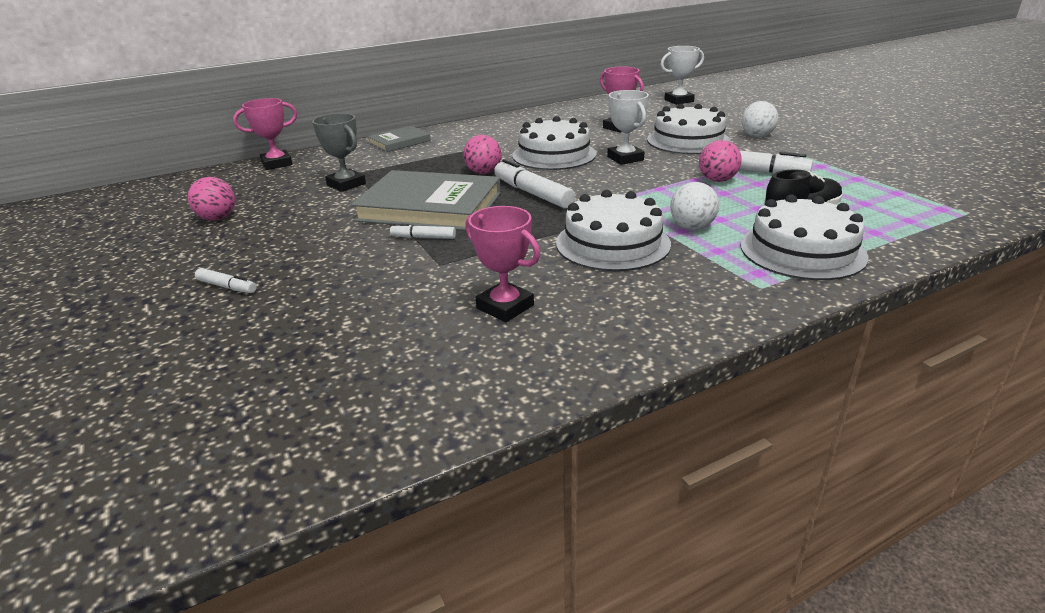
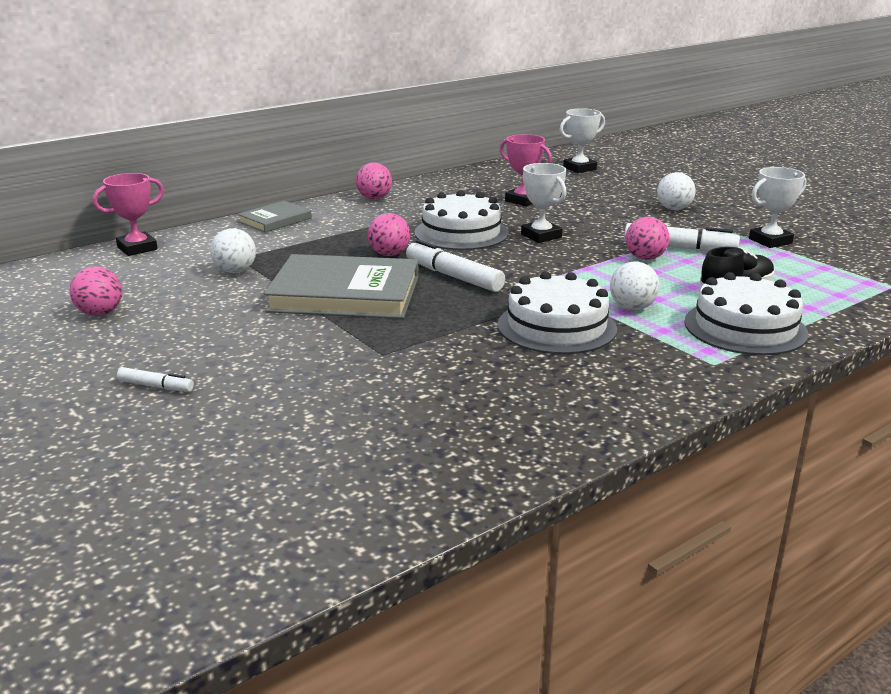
camera: 10 degrees left, 5 degrees down
grey trophy [312,113,366,192] -> white ball [210,228,256,273]
white marker [390,223,456,239] -> none
pink trophy [465,206,540,322] -> none
white cake [647,104,731,154] -> none
none -> pink ball [356,163,392,199]
none -> white trophy [749,167,806,248]

